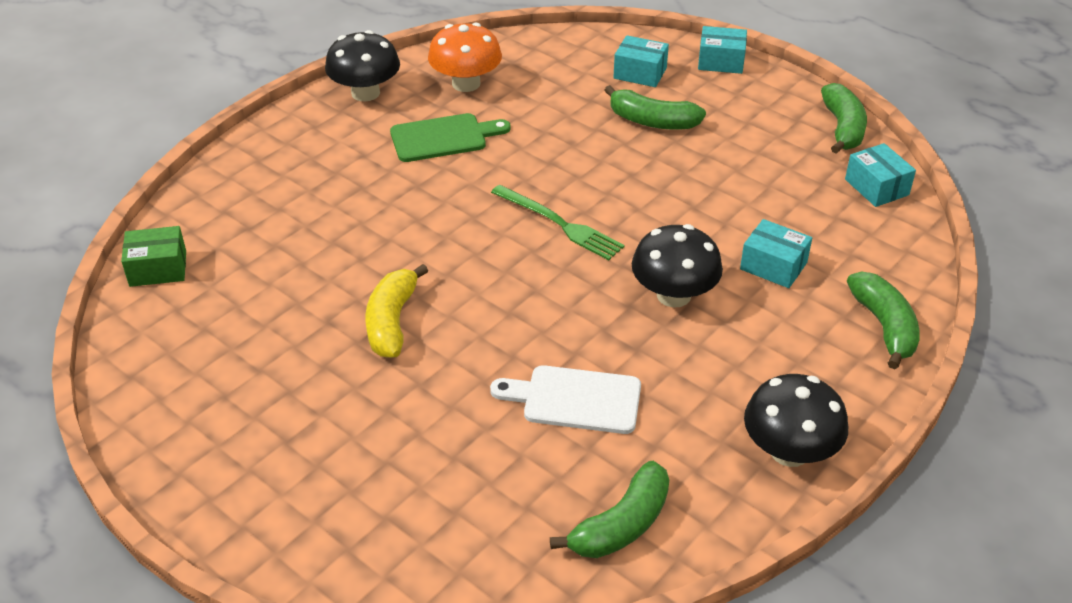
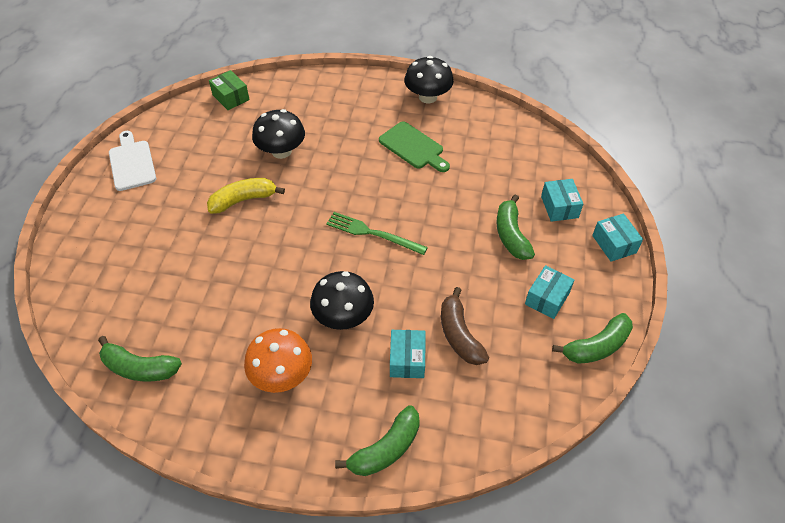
camera: 60 degrees right, 10 degrees up
orange mushroom [428,23,502,92] -> orange mushroom moved to [244,328,312,393]
white cutting board [490,365,641,434] -> white cutting board moved to [109,131,156,191]
green fork [491,185,625,260] -> green fork turned 105 degrees clockwise [326,212,428,255]
black mushroom [744,374,848,467] -> black mushroom moved to [252,109,305,159]
turquoise box [845,143,916,207] -> turquoise box moved to [525,265,574,319]
none -> brown banana [441,287,489,365]

